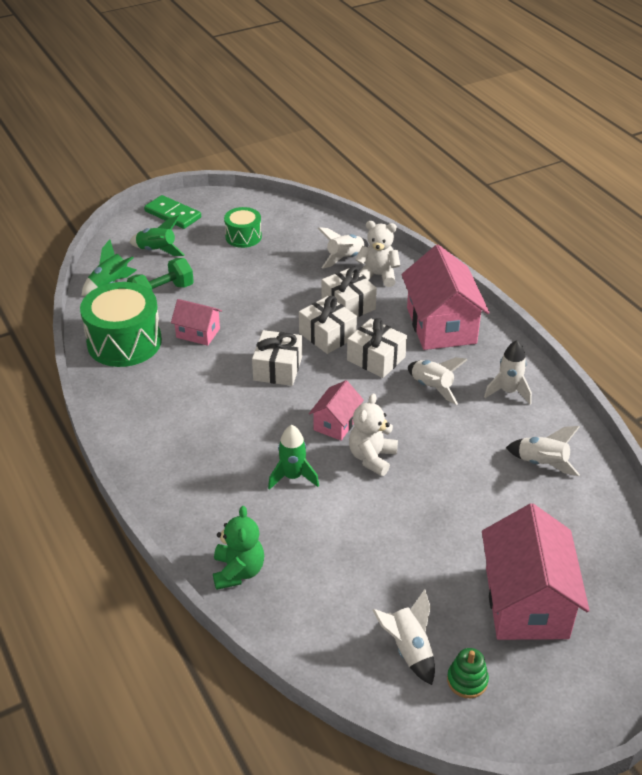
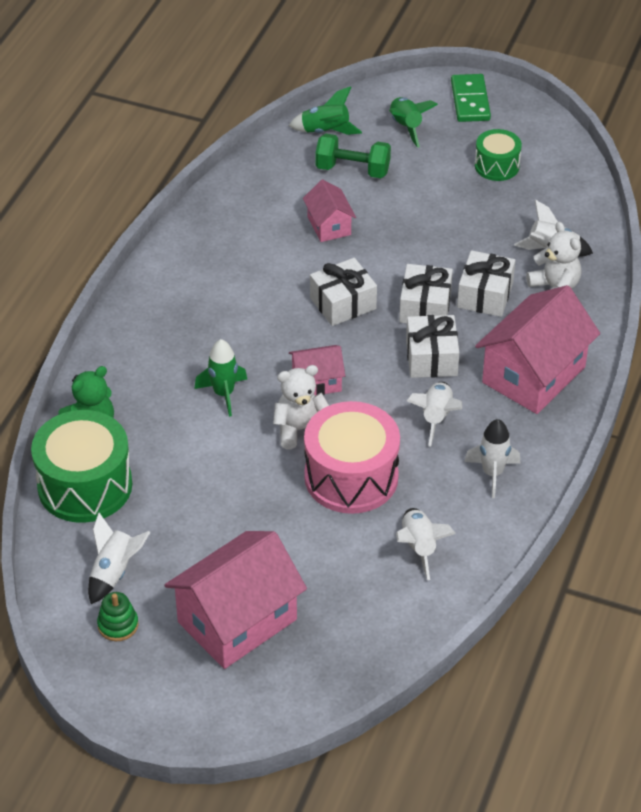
camera: 50 degrees right, 5 degrees up
green drum [80,282,162,367] -> green drum moved to [31,410,132,523]
none -> pink drum [304,401,400,514]

